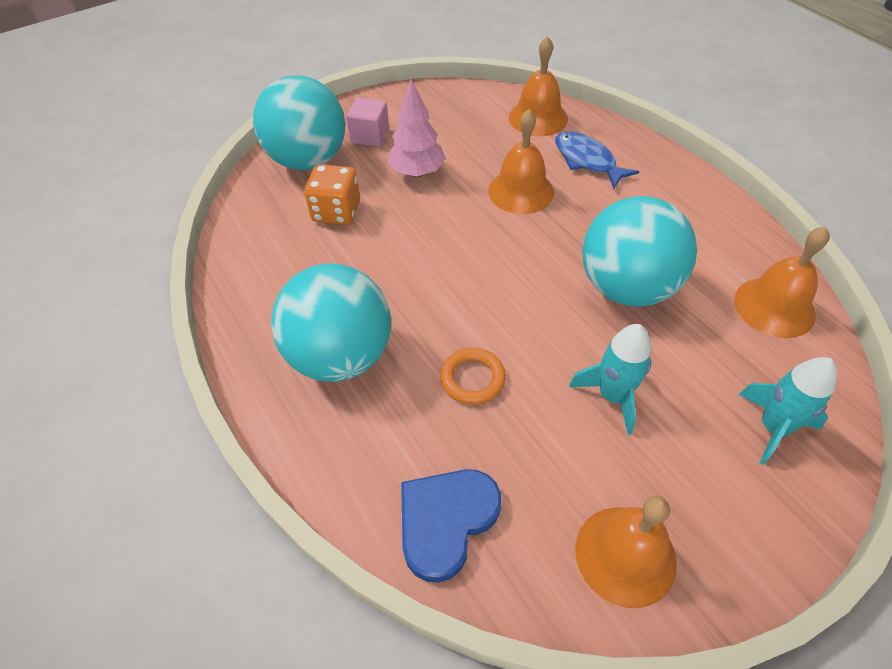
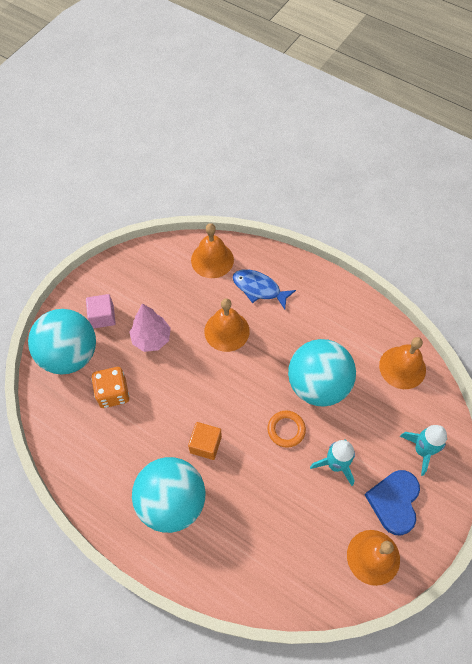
camera: 25 degrees left, 10 degrees up
blue heart [401,469,501,583] -> blue heart moved to [365,470,420,535]
orange ring [440,348,506,405] -> orange ring moved to [268,411,306,448]
none -> orange cube [188,422,222,460]

